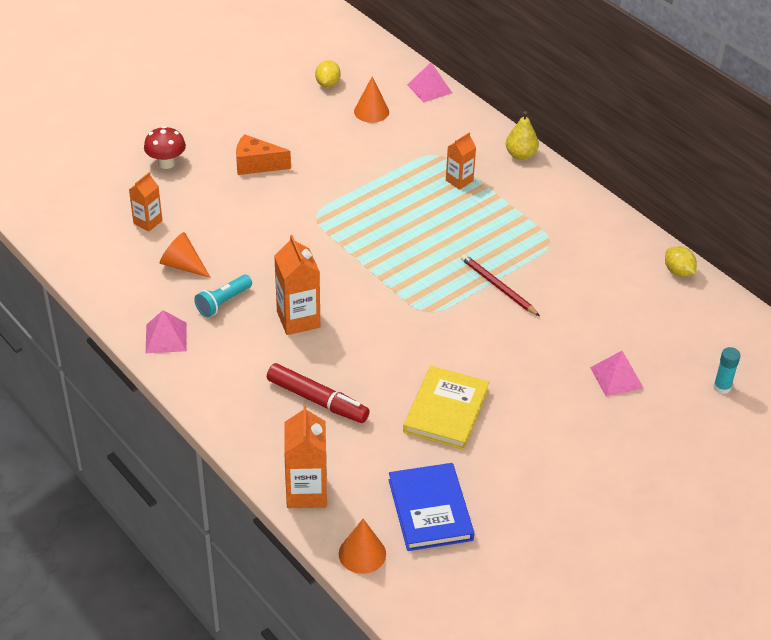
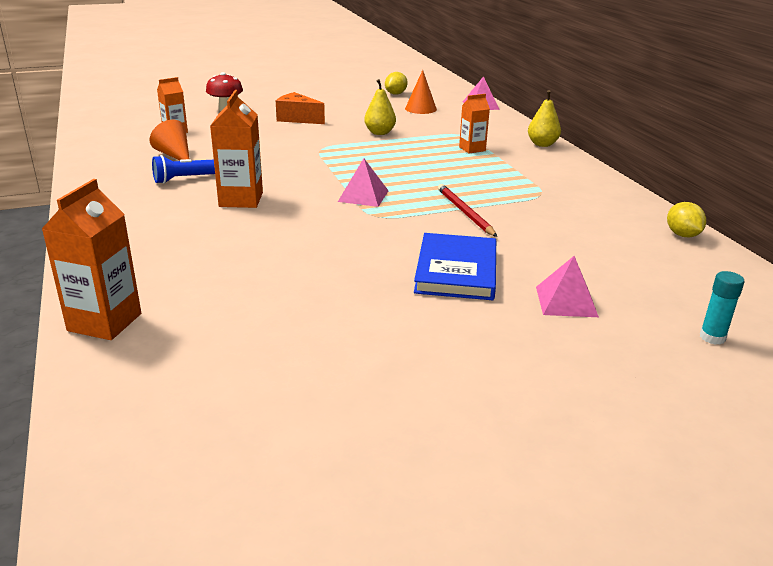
camera: 20 degrees right, 15 degrees down
pink pyramid [146,310,186,353] -> pink pyramid moved to [338,158,388,207]
turquoise flashlight [194,275,252,317] -> blue flashlight [152,155,215,184]
red marker [267,363,370,423] -> none
orange cone [339,519,386,574] -> none
blue book [389,463,474,551] -> blue book moved to [414,233,496,300]
yellow book [403,366,489,450] -> none
none -> yellow pear [364,79,396,135]

